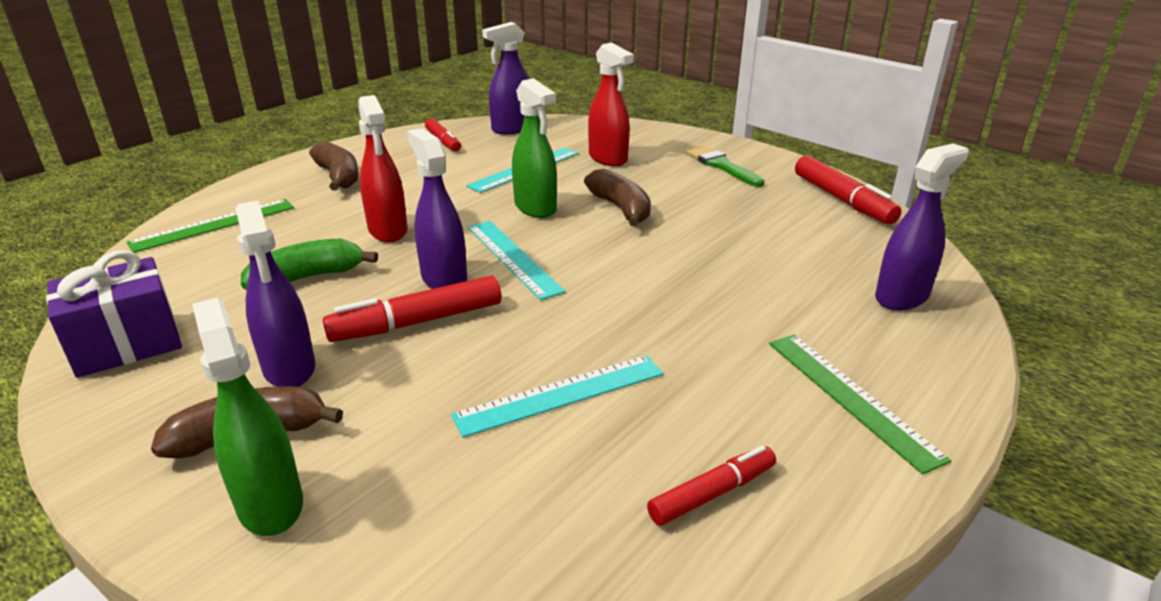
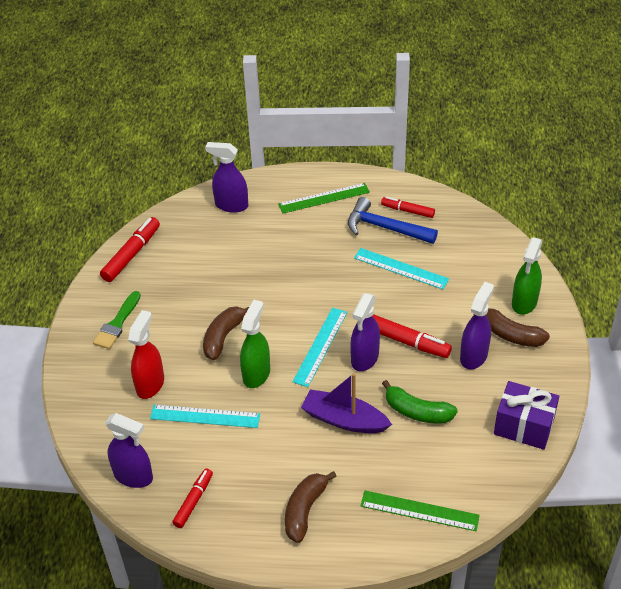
camera: 125 degrees left, 15 degrees up
red spray bottle [358,95,408,242] -> purple boat [301,373,392,433]
green ruler [769,334,952,474] -> green ruler turned 45 degrees clockwise [278,183,370,214]
none -> blue hammer [348,197,438,244]

